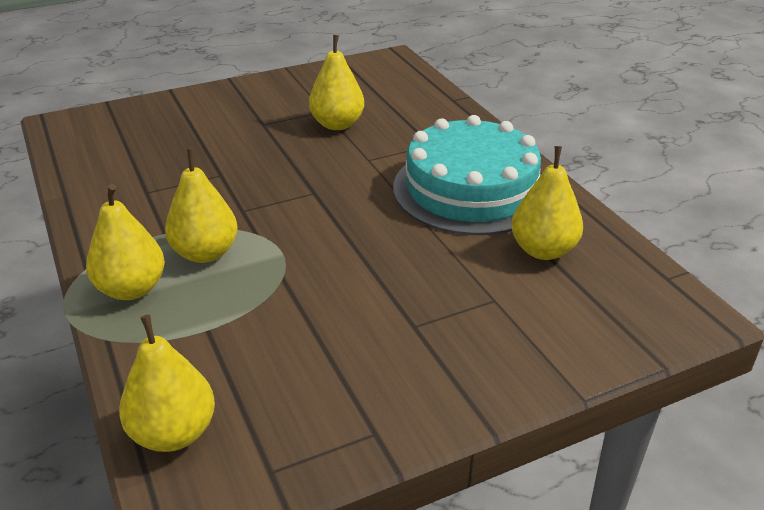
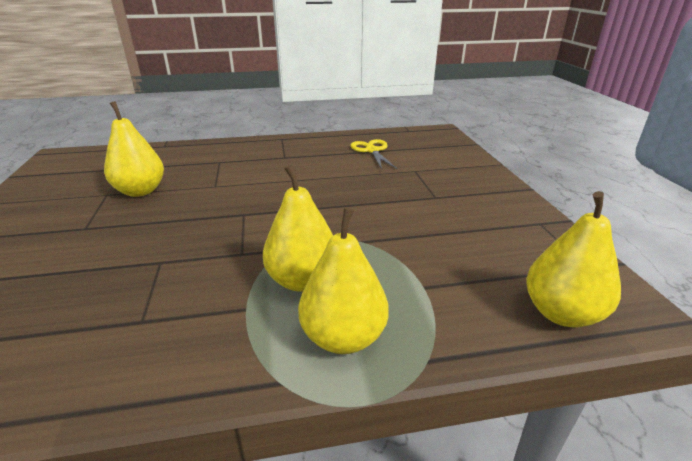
camera: 75 degrees left, 5 degrees down
turquoise cake [393,115,541,235] -> none
yellow pear [511,146,583,260] -> yellow scissors [350,139,397,169]

